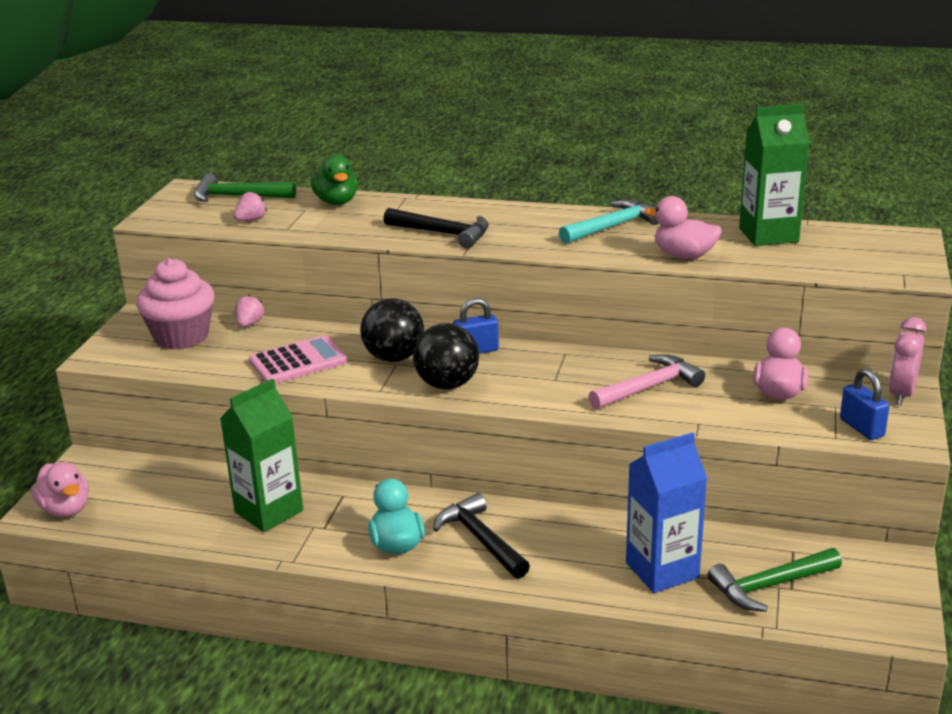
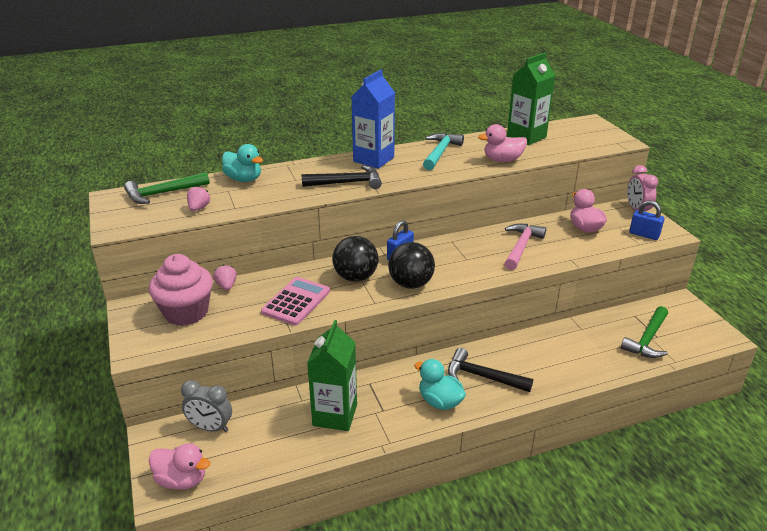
camera: 35 degrees left, 5 degrees up
green duck [311,155,358,205] -> turquoise duck [222,144,263,182]
blue carton [626,432,707,593] -> blue carton moved to [351,70,395,169]
none -> grey clock [181,380,232,432]

